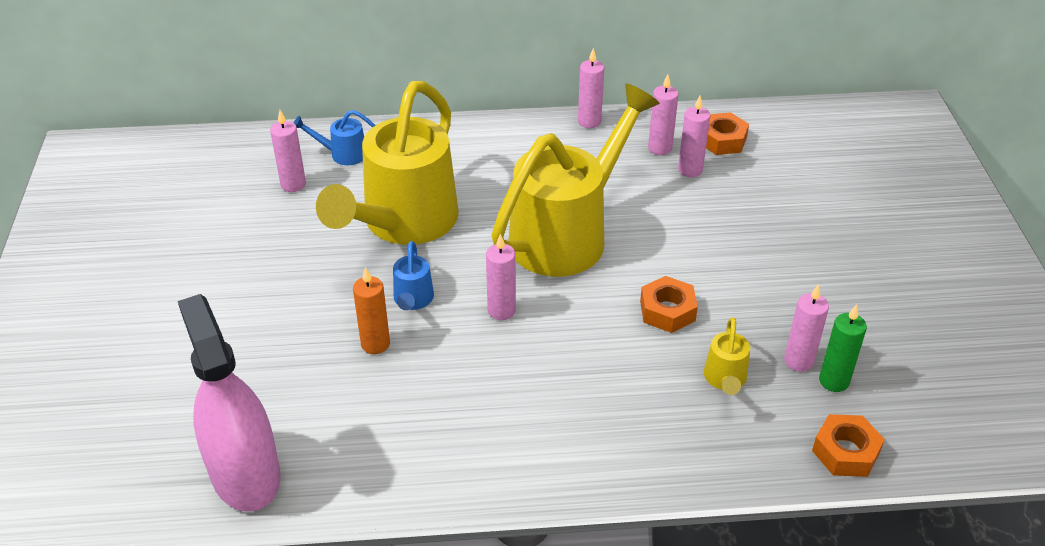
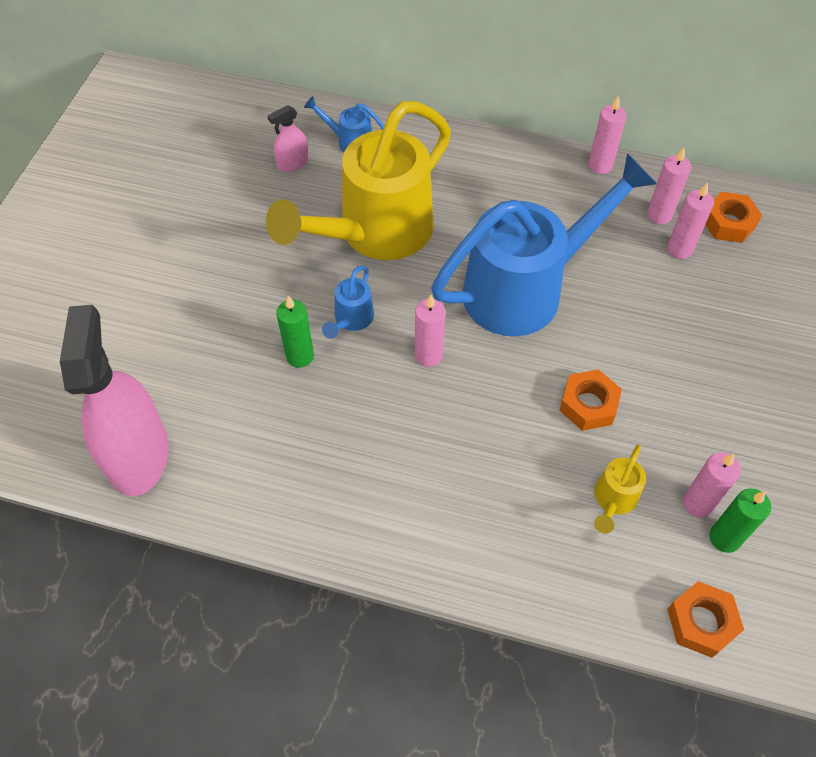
camera: 20 degrees right, 15 degrees up
pink candle [270,110,306,192] -> pink spray bottle [268,105,309,172]
orange candle [353,267,390,354] -> green candle [276,295,314,368]
yellow watering can [491,83,660,277] -> blue watering can [431,153,657,336]

